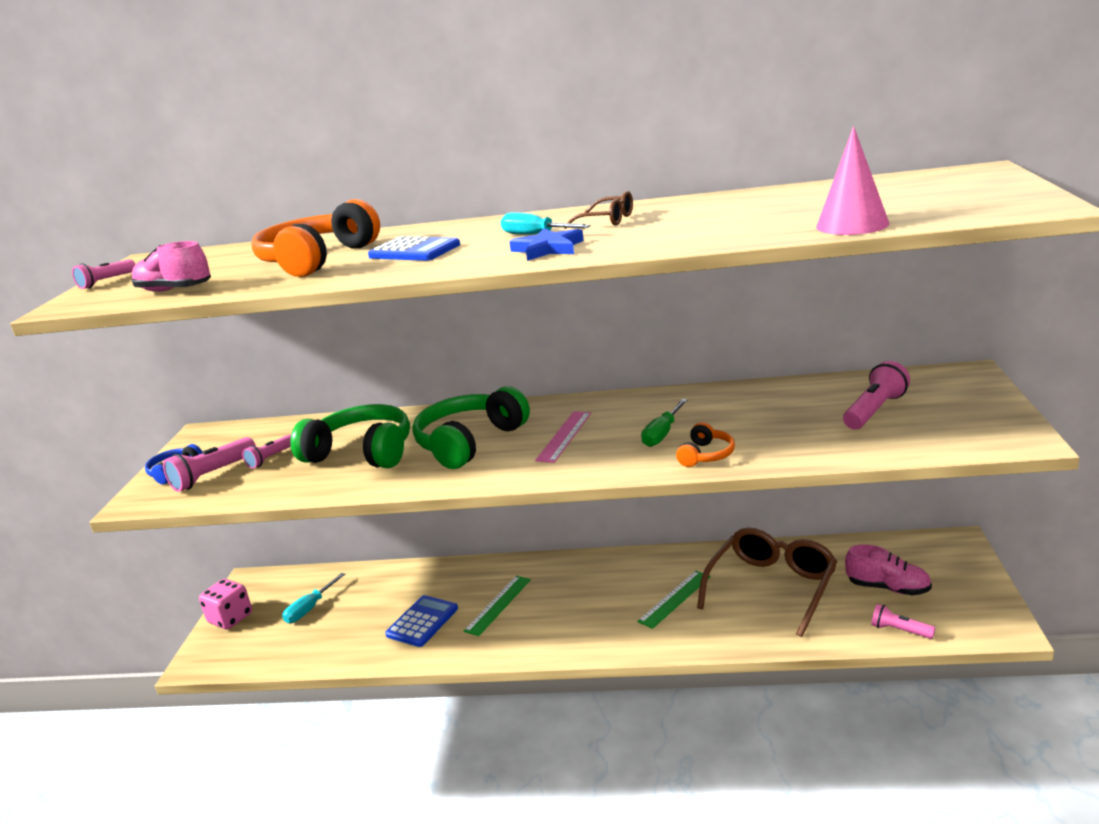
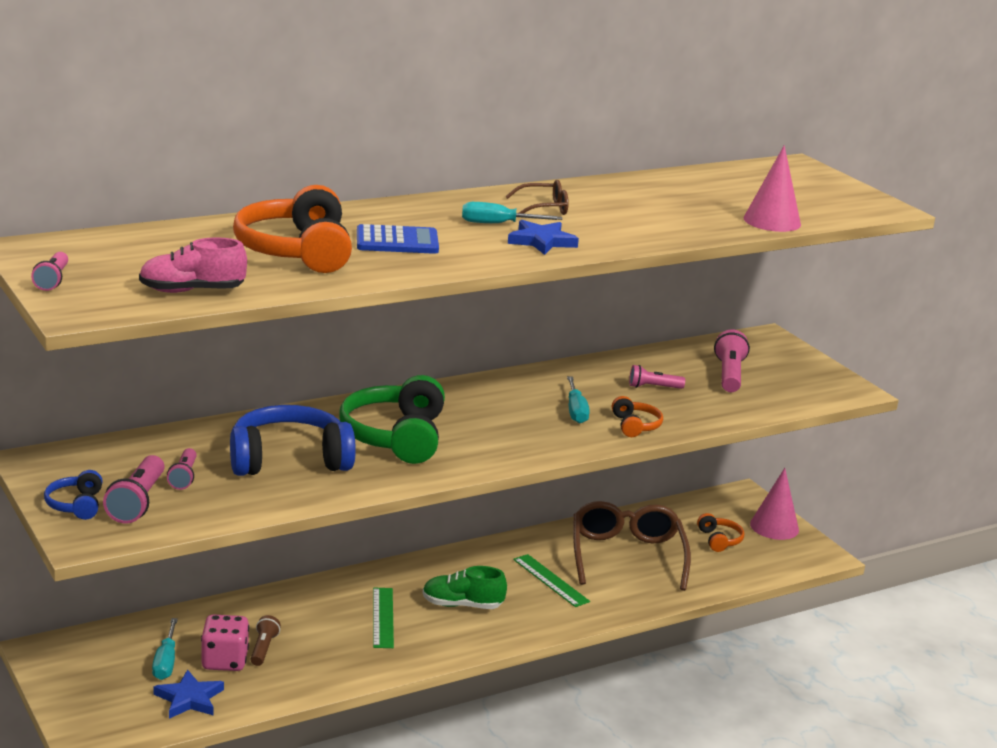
camera: 40 degrees left, 0 degrees up
pink dice [199,579,252,629] -> pink dice moved to [201,614,249,671]
green headphones [290,404,410,468] -> blue headphones [230,405,356,476]
blue calculator [385,595,458,647] -> none
pink ruler [535,411,591,463] -> none
green ruler [637,571,711,629] -> green ruler turned 45 degrees counterclockwise [513,554,590,607]
green screwdriver [641,399,688,447] -> turquoise screwdriver [567,376,590,423]
pink shoe [845,544,932,595] -> orange headphones [697,513,744,552]
pink flashlight [871,604,935,639] -> pink flashlight moved to [629,365,685,389]
none -> blue star [154,669,224,719]
none -> brown flashlight [251,615,281,666]
none -> green shoe [423,566,507,609]
none -> pink cone [750,468,799,540]

